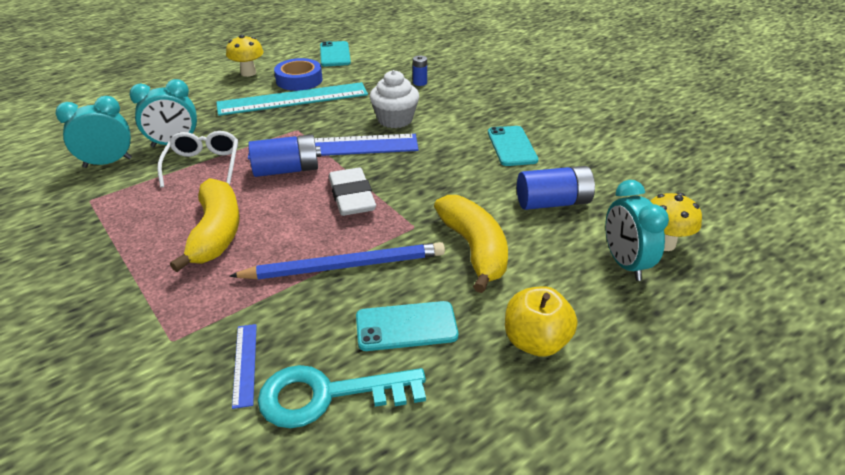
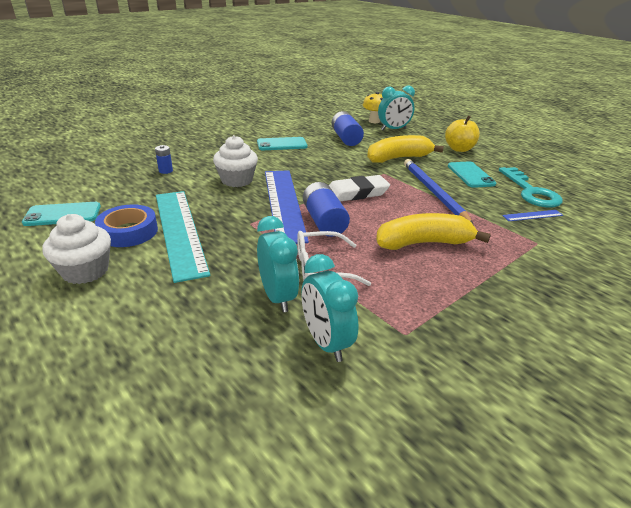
camera: 95 degrees left, 5 degrees down
yellow mushroom [226,35,264,77] -> white cupcake [42,214,111,284]

